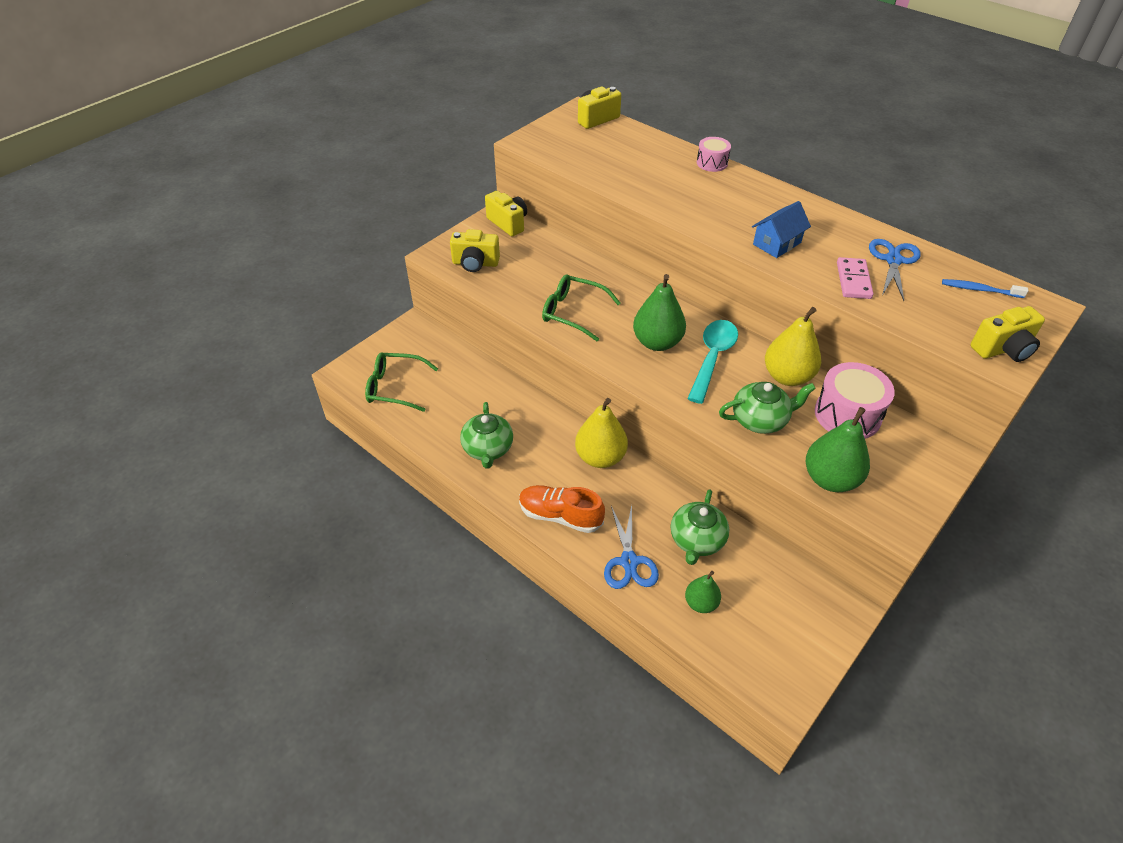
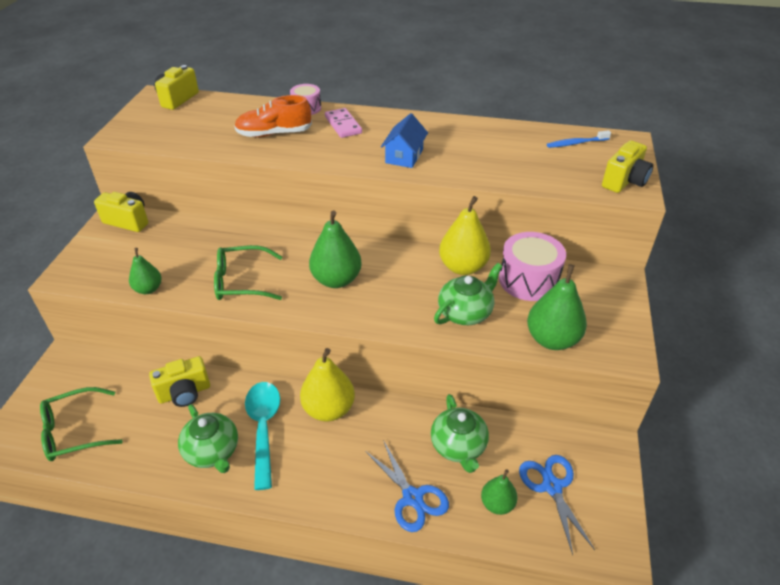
camera: 30 degrees left, 5 degrees down
yellow camera [450,229,500,272] -> yellow camera moved to [149,356,210,407]
orange shoe [519,485,605,533] -> orange shoe moved to [234,95,312,137]
turquoise spoon [687,320,738,404] -> turquoise spoon moved to [245,382,280,490]
pink domino [837,257,873,299] -> pink domino moved to [325,108,362,138]
blue scissors [869,239,921,301] -> blue scissors moved to [519,455,595,555]
none -> green pear [129,248,162,294]

